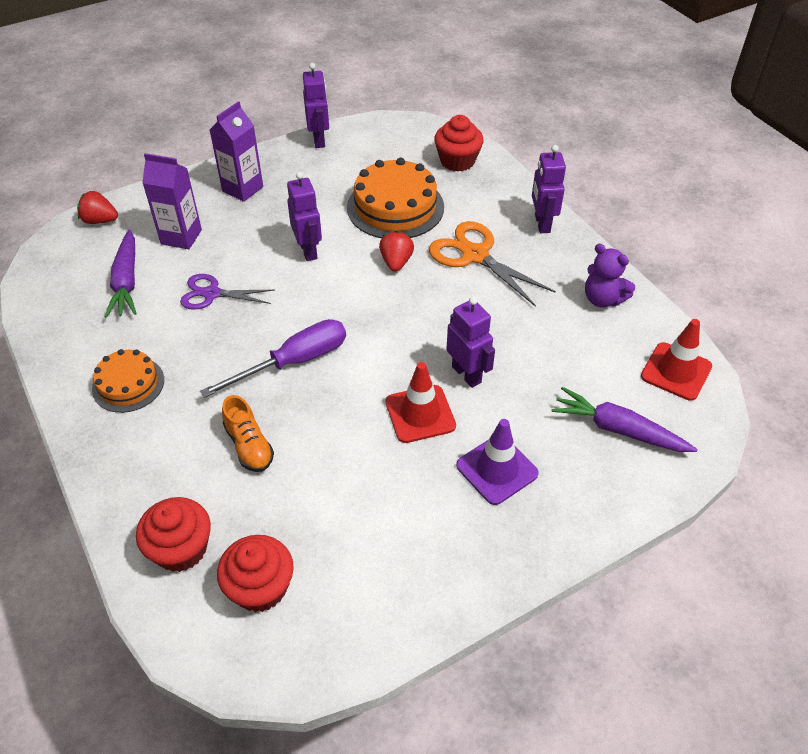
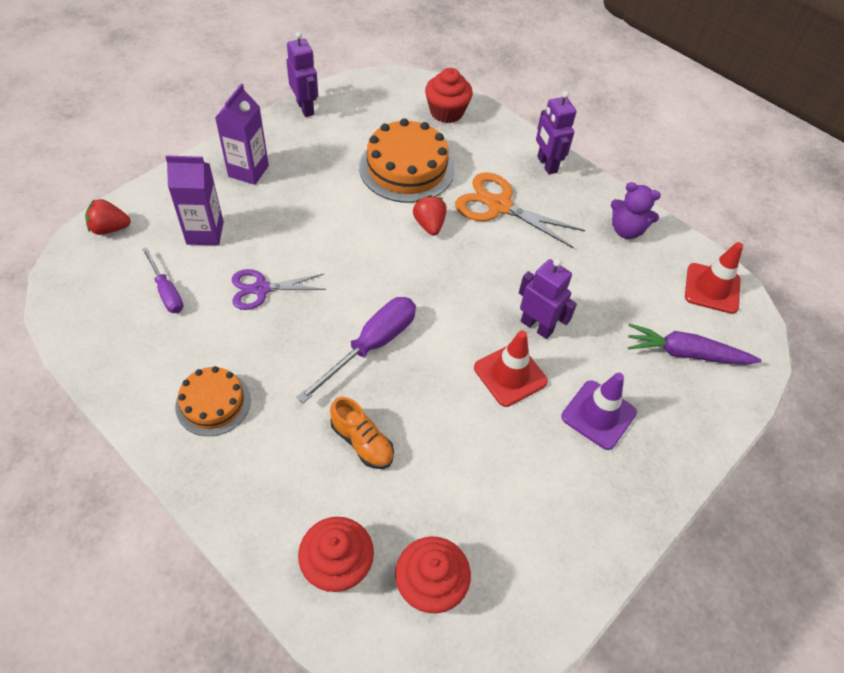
camera: 20 degrees left, 5 degrees up
purple carrot [104,230,137,318] -> purple screwdriver [142,247,183,313]
purple robot [287,172,322,261] -> none

